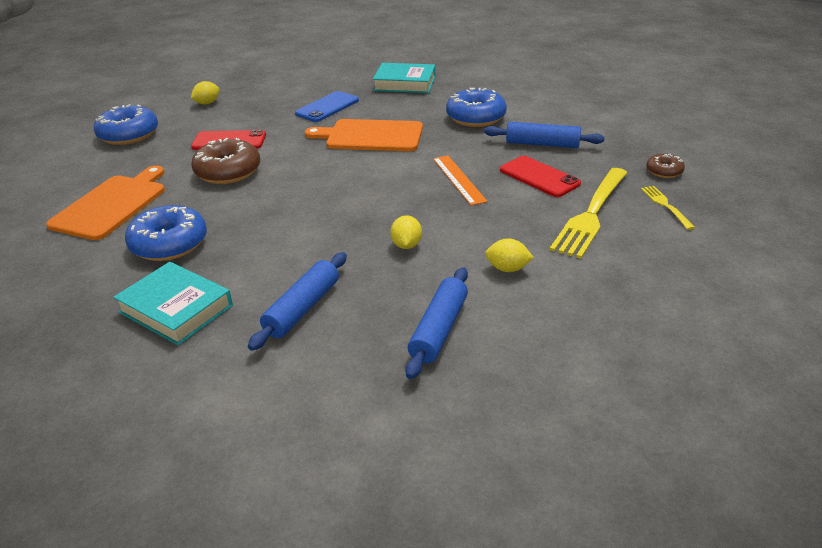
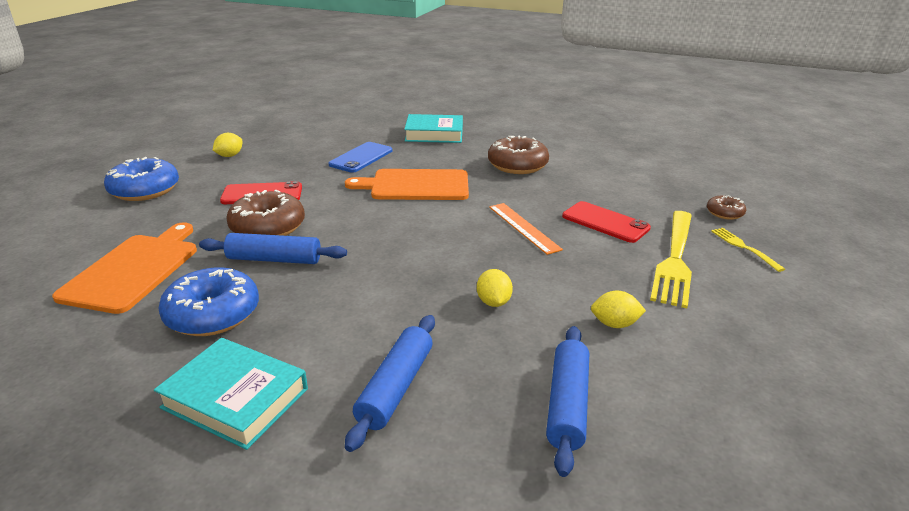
camera: 10 degrees left, 5 degrees down
blue donut [446,88,507,127] -> brown donut [488,136,549,174]
blue rolling pin [484,122,605,148] -> blue rolling pin moved to [199,233,347,264]

